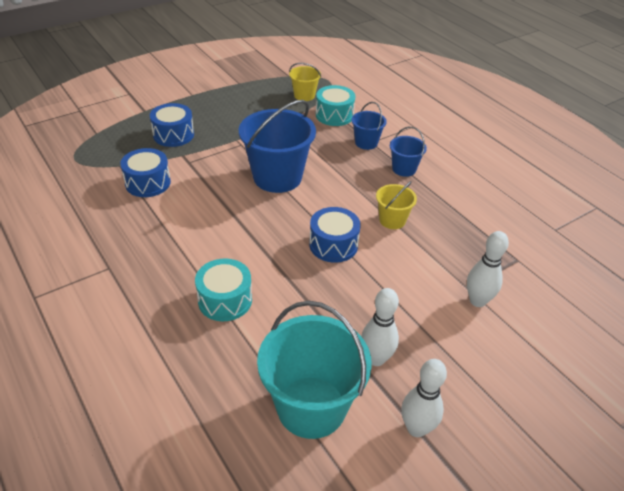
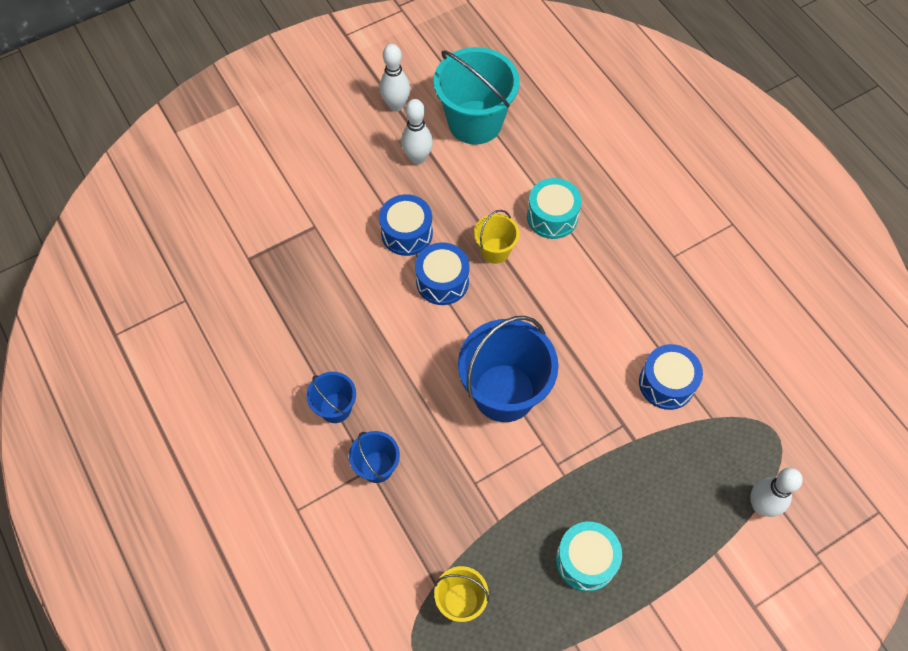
camera: 175 degrees left, 20 degrees up
blue drum [150,103,194,147] -> blue drum moved to [379,194,433,256]
turquoise drum [316,85,356,126] -> turquoise drum moved to [556,522,622,592]
yellow bucket [376,181,417,229] -> yellow bucket moved to [474,210,520,264]
white bowling pin [467,231,509,307] -> white bowling pin moved to [750,468,803,517]

